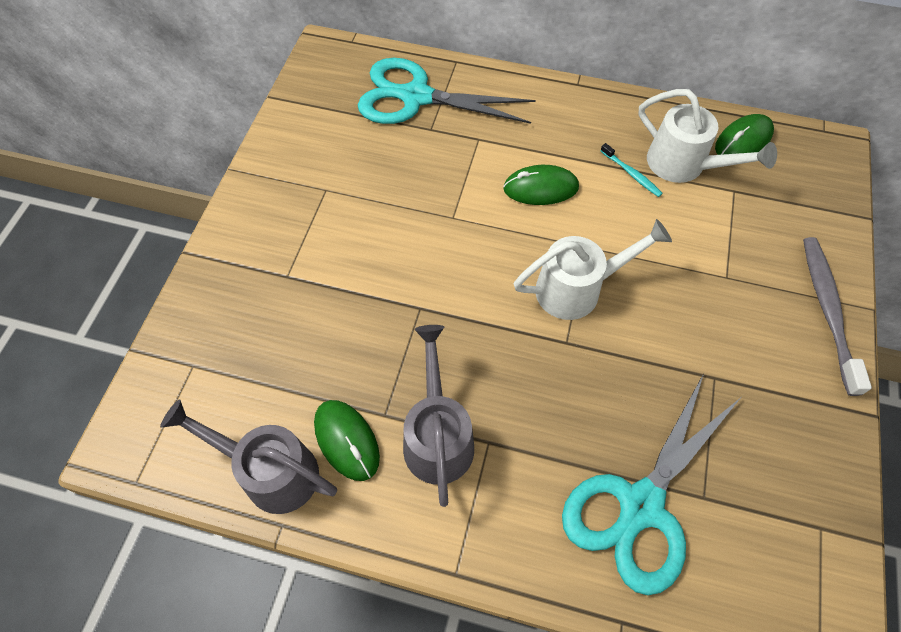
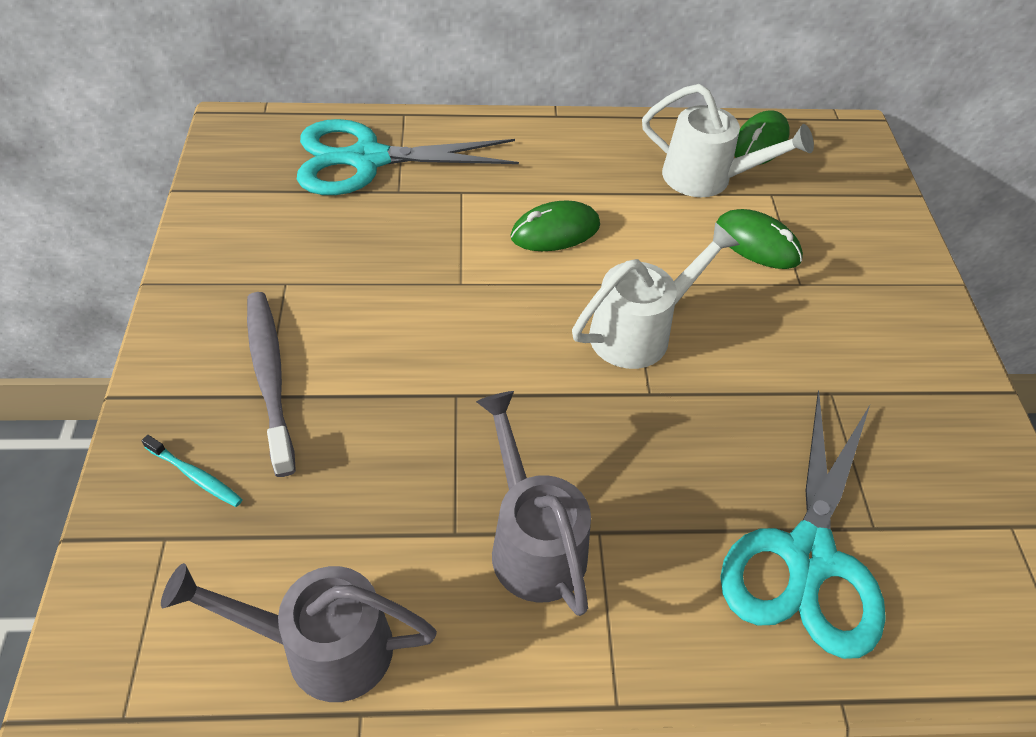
camera: 20 degrees left, 10 degrees down
green mouse [314,400,380,481] -> green mouse moved to [716,209,803,269]
turquoise toothbrush [601,143,663,197] -> turquoise toothbrush moved to [141,435,243,507]
grey toothbrush [803,237,872,396] -> grey toothbrush moved to [247,292,296,477]

